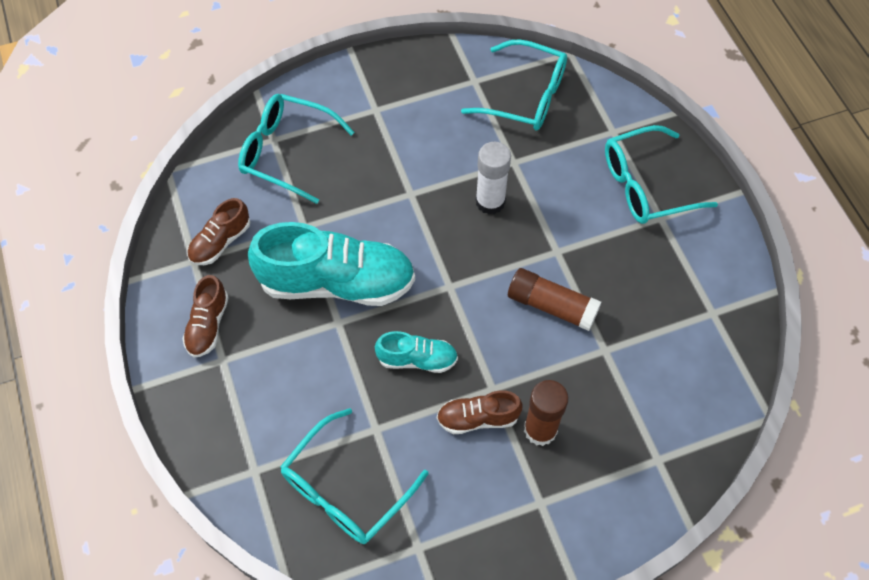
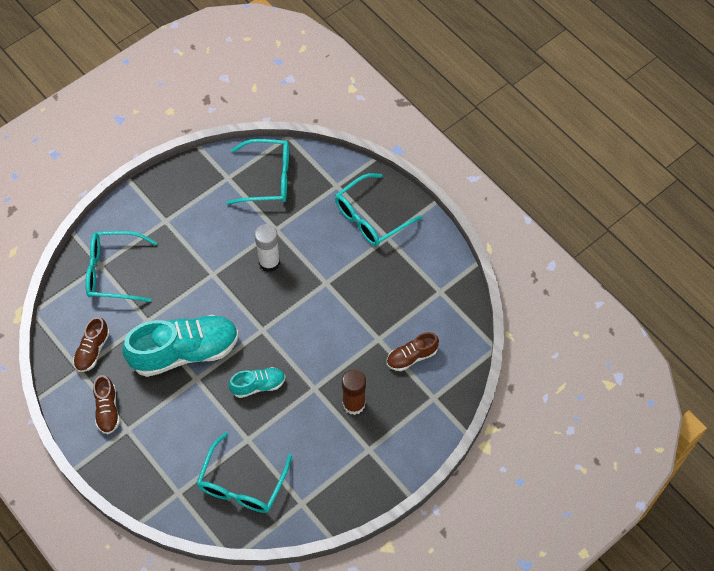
camera: 20 degrees left, 0 degrees up
brown shoe [437,390,523,434] -> brown shoe moved to [387,332,439,371]
brown glue stick [508,268,602,331] -> none

